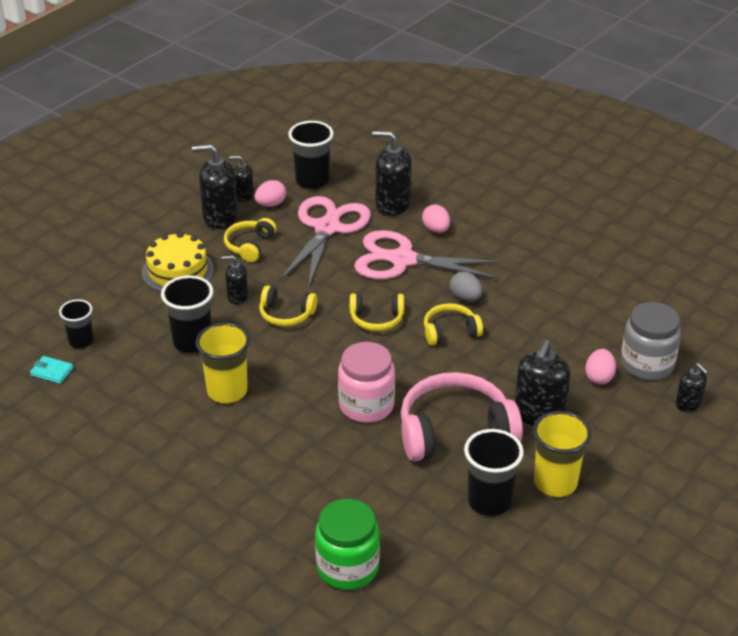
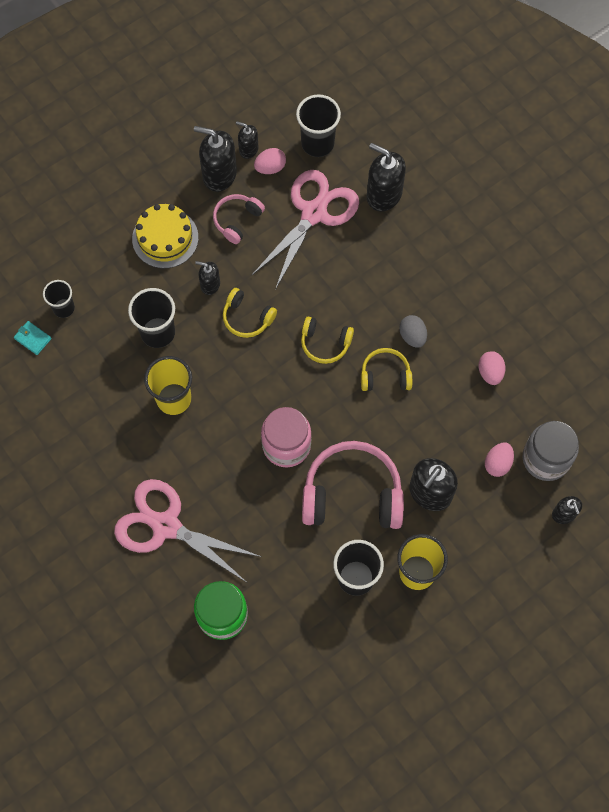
camera: 15 degrees right, 30 degrees up
yellow headphones [224,218,277,262] -> pink headphones [213,194,265,244]
pink scissors [354,230,504,279] -> pink scissors moved to [114,479,261,582]
pink egg [422,205,450,233] -> pink egg moved to [478,351,505,385]

